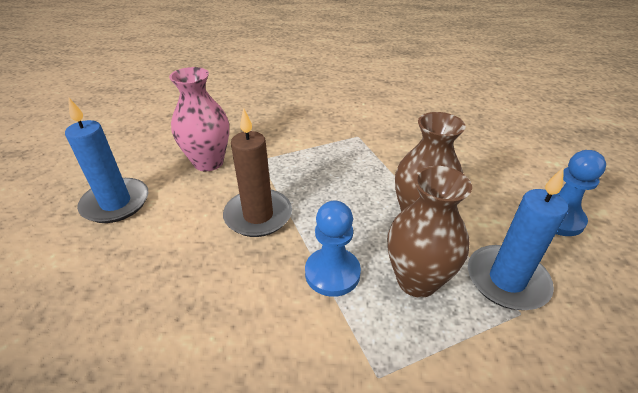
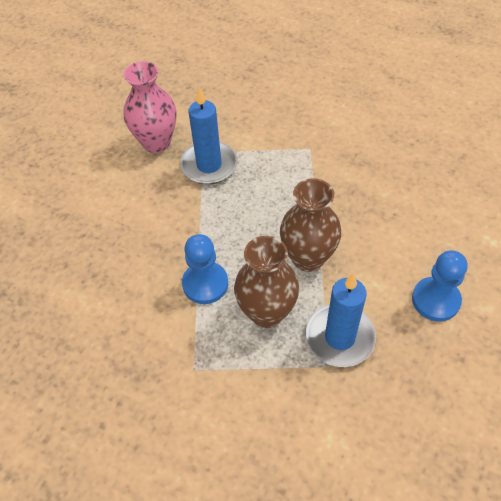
camera: 25 degrees right, 15 degrees up
blue candle [65,97,148,223] -> blue candle moved to [180,87,237,184]
brown candle [223,108,292,237] -> none

